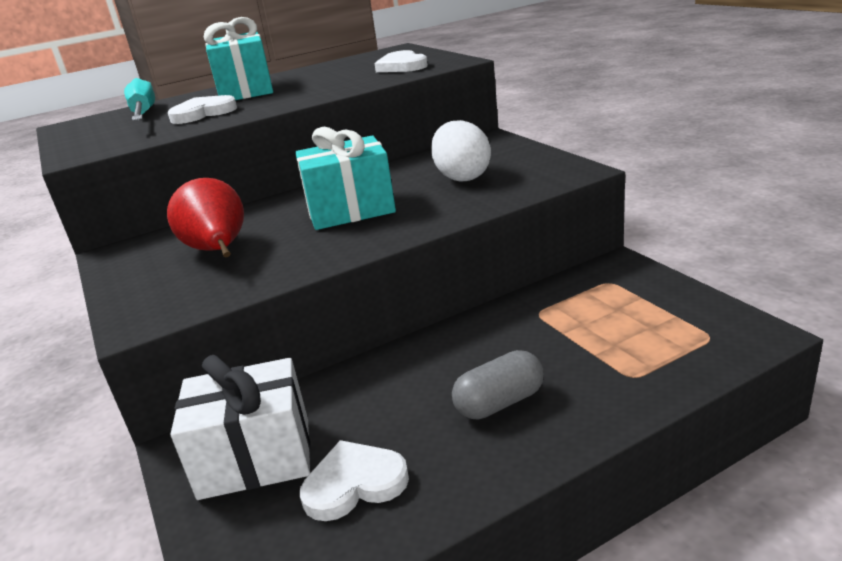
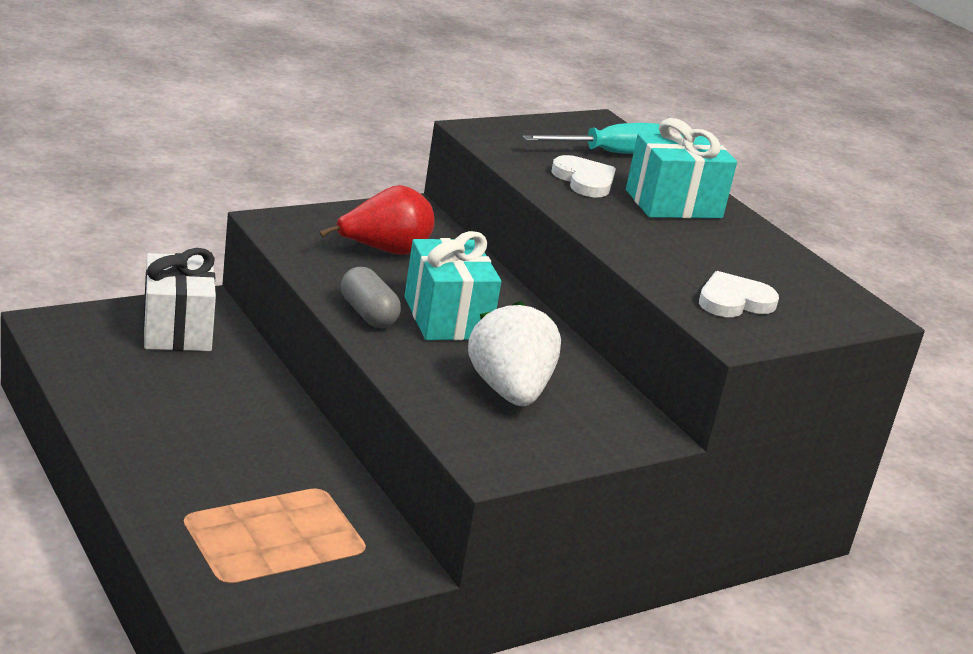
camera: 80 degrees right, 0 degrees up
white heart [300,440,409,521] -> none
white egg [431,120,491,182] -> white strawberry [468,301,561,406]
grey capsule [452,350,544,419] -> grey capsule moved to [341,267,401,328]

